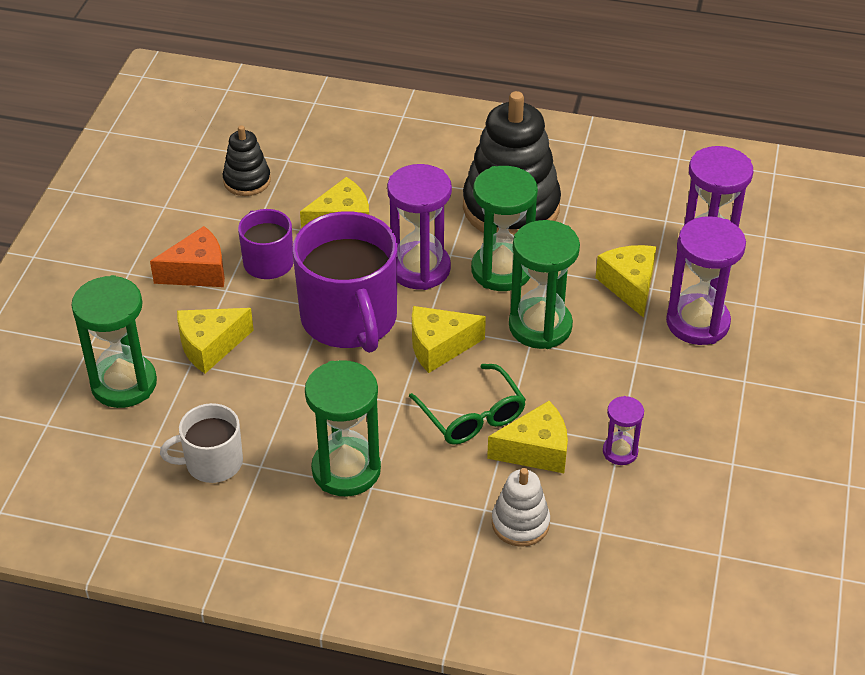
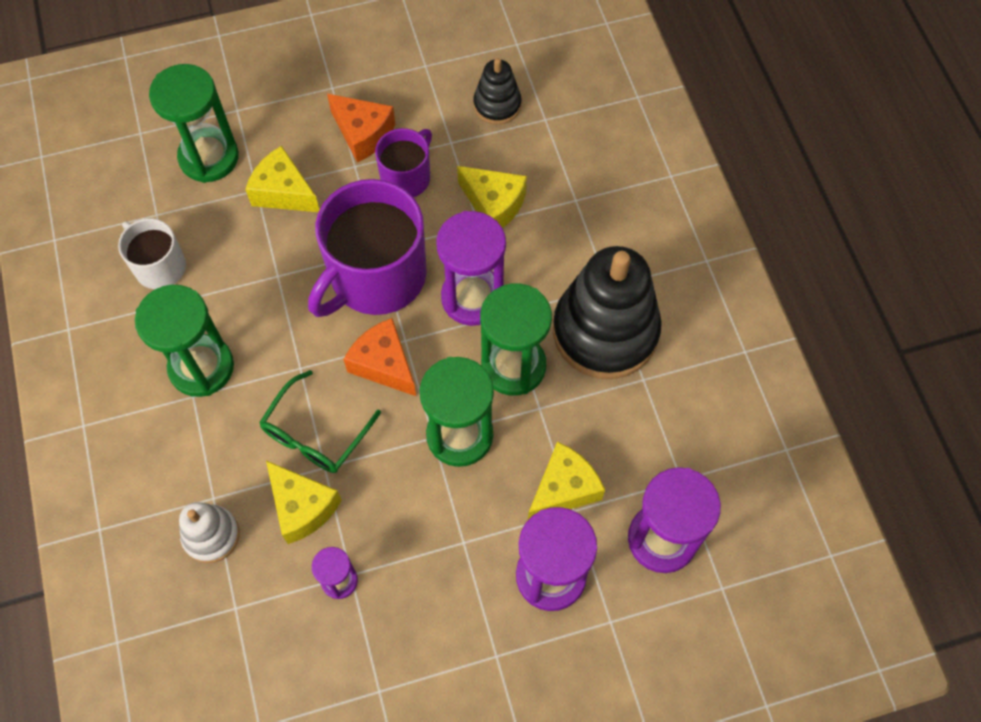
camera: 60 degrees right, 20 degrees up
yellow cheese [412,306,486,373] -> orange cheese [343,318,416,396]

